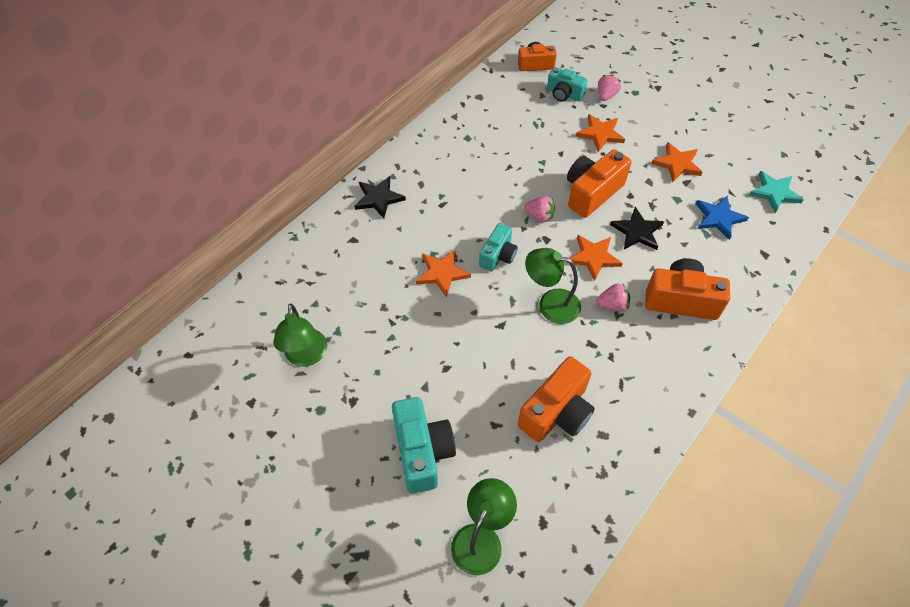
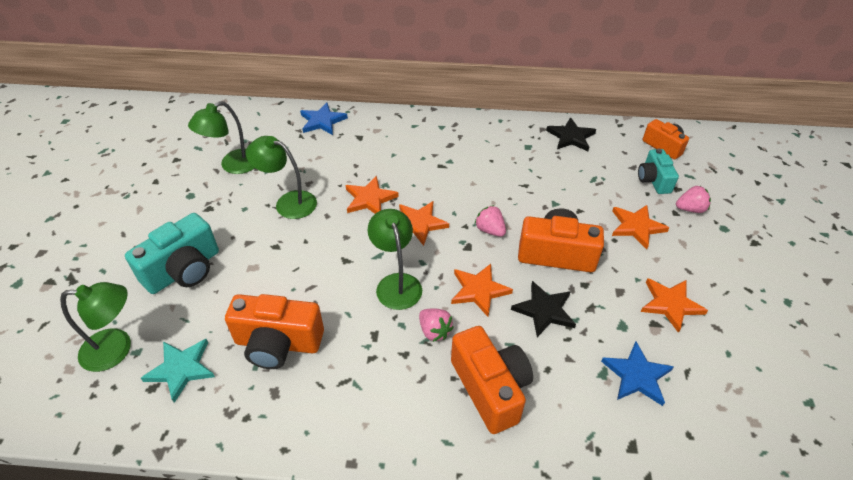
camera: 55 degrees right, 10 degrees down
black star [354,176,406,219] -> black star moved to [546,117,596,151]
turquoise camera [479,223,518,272] -> orange star [399,201,449,246]
pink strawberry [525,196,555,222] -> pink strawberry turned 150 degrees clockwise [475,205,506,237]
turquoise star [749,171,804,213] -> turquoise star moved to [141,339,215,403]
none -> green lamp [246,136,317,219]
none -> blue star [300,103,348,135]

